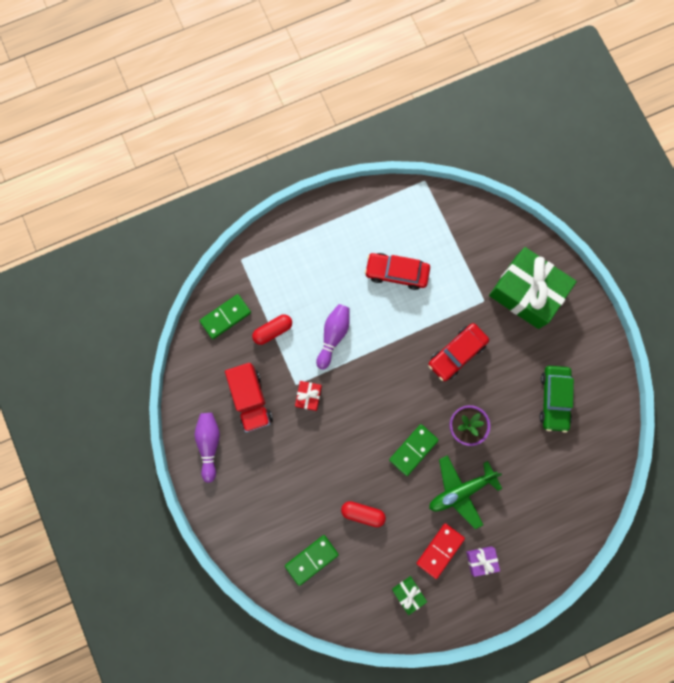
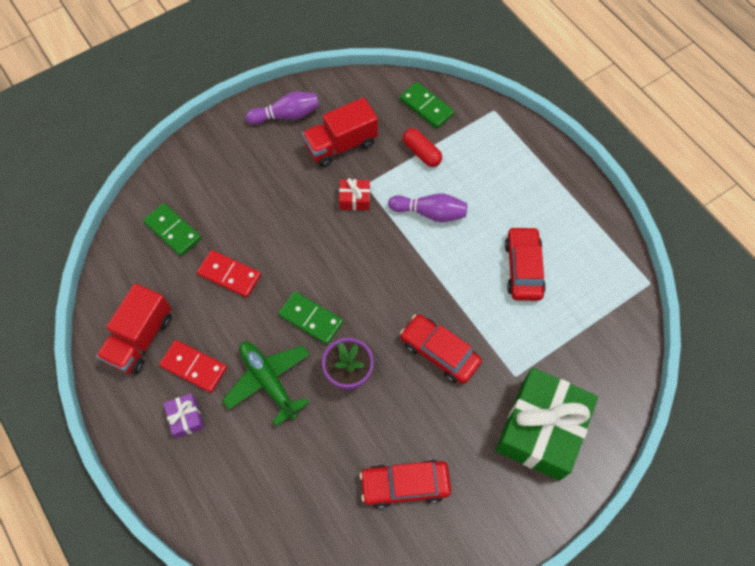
camera: 80 degrees right, 15 degrees down
red capsule [341,501,386,527] -> red domino [197,250,261,298]
green gift [392,576,427,615] -> red truck [96,283,172,374]
green car [539,366,574,433] -> red car [360,459,451,509]

